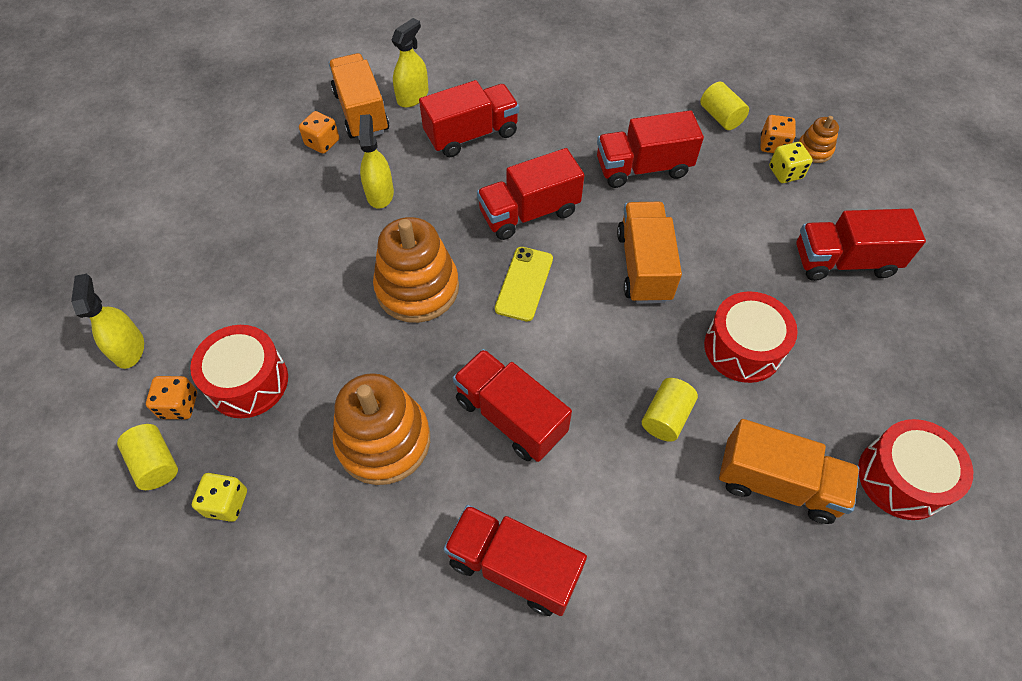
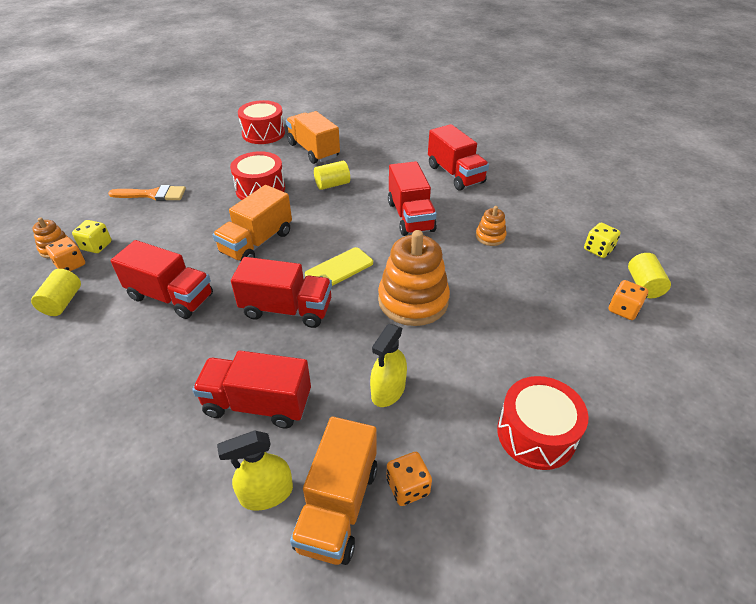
camera: 145 degrees left, 15 degrees down
yellow spray bottle [71,274,144,369] -> none
red drum [190,325,288,418] -> red drum moved to [497,376,588,470]
orange stacking toy [333,373,430,485] -> orange stacking toy [476,206,507,246], size x0.48
red truck [796,209,926,281] -> orange brush [108,185,186,201]

